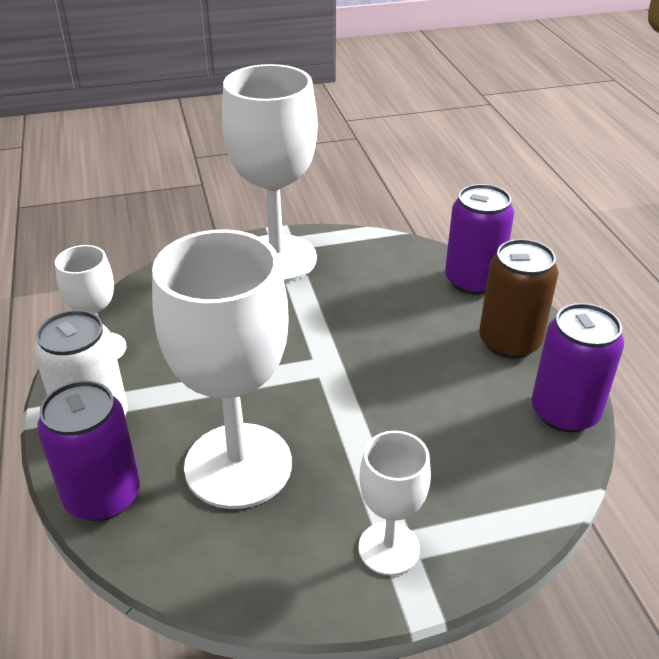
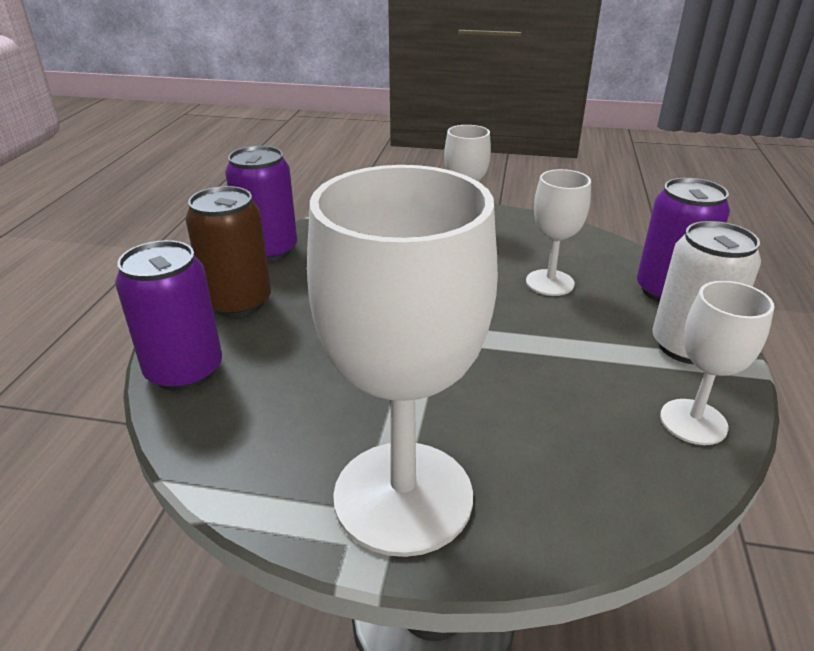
camera: 155 degrees left, 5 degrees down
white goblet [152,229,292,509] -> white goblet [526,169,591,296], size x0.52

